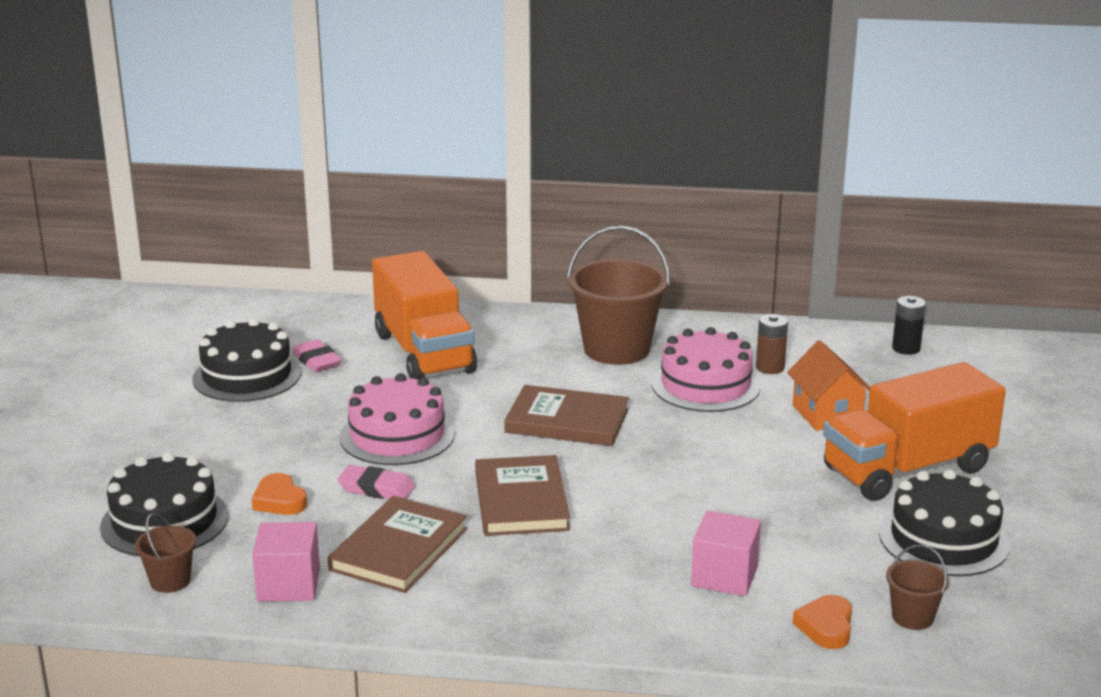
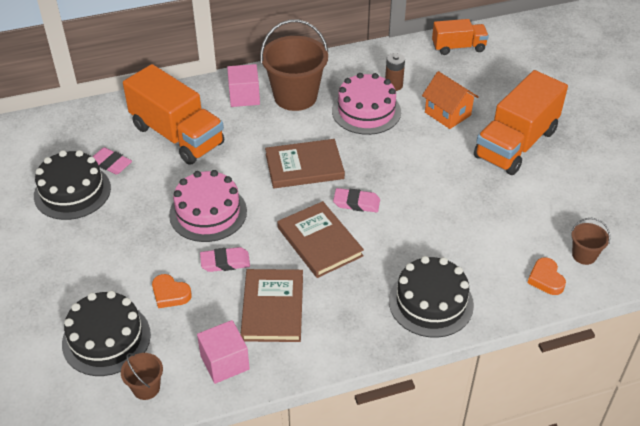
camera: 25 degrees left, 20 degrees up
pink cube [691,511,761,596] -> pink cube moved to [227,64,260,107]
black cake [879,470,1010,576] -> black cake moved to [389,256,474,338]
black battery [892,296,926,355] -> orange truck [432,19,489,55]
none -> pink eraser [333,188,380,212]

